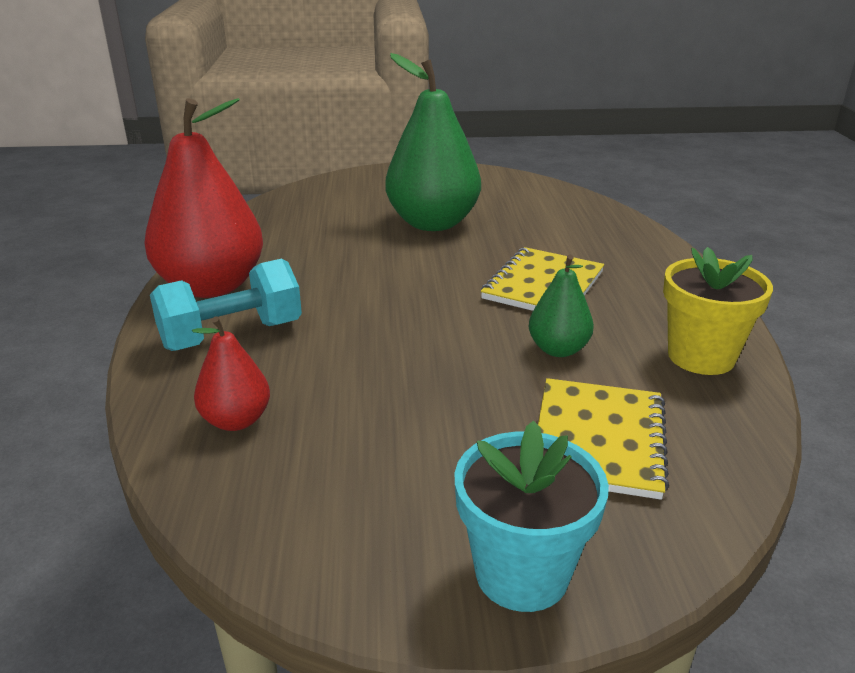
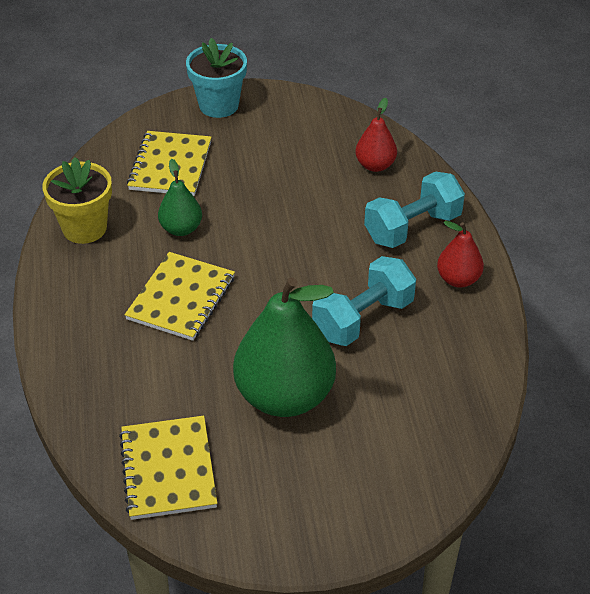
camera: 175 degrees right, 15 degrees up
red pear [144,98,263,298] -> red pear [437,221,484,288], size x0.50
none -> yellow notebook [119,416,217,520]
none -> turquoise dumbbell [312,256,416,346]

